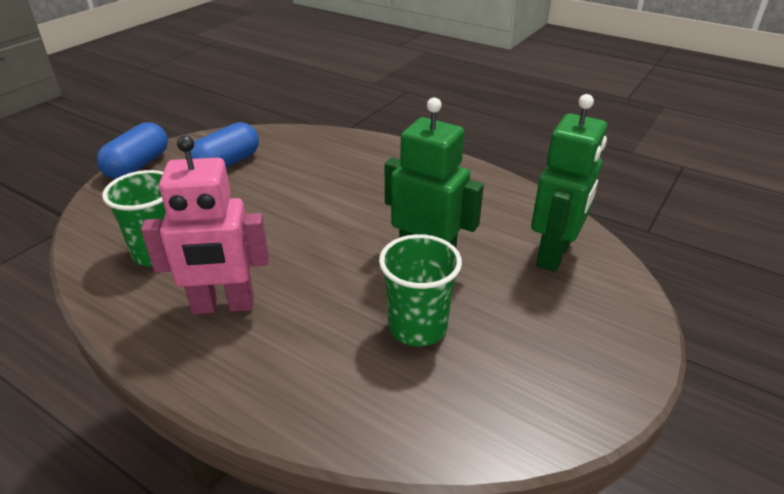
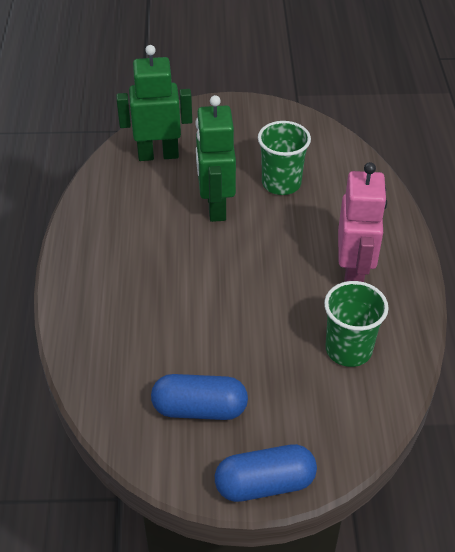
camera: 125 degrees left, 10 degrees up
pink robot [141,135,269,314] -> pink robot turned 45 degrees clockwise [338,162,387,282]

